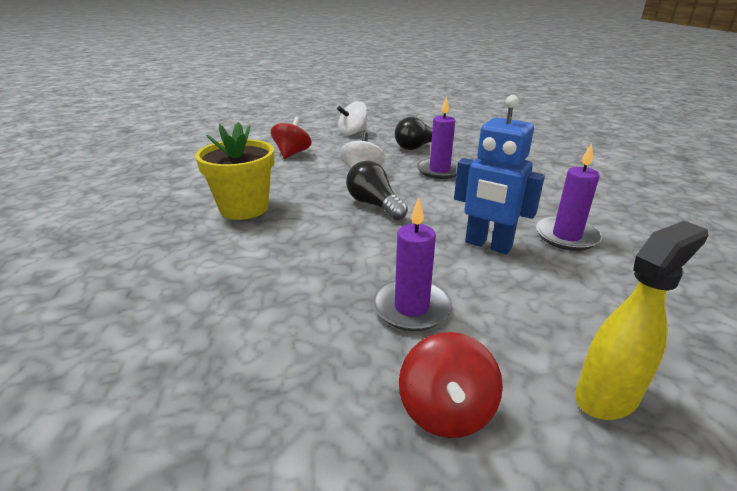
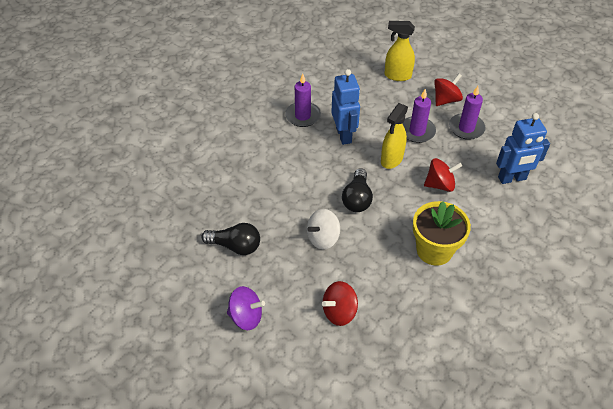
camera: 135 degrees left, 20 degrees up
white spinning top [337,101,368,136] -> purple spinning top [227,286,265,330]
purple candle [417,96,458,179] -> purple candle moved to [449,86,486,140]
none -> yellow spray bottle [381,103,408,169]
none -> red spinning top [424,158,462,192]
none -> blue robot [496,113,550,184]

